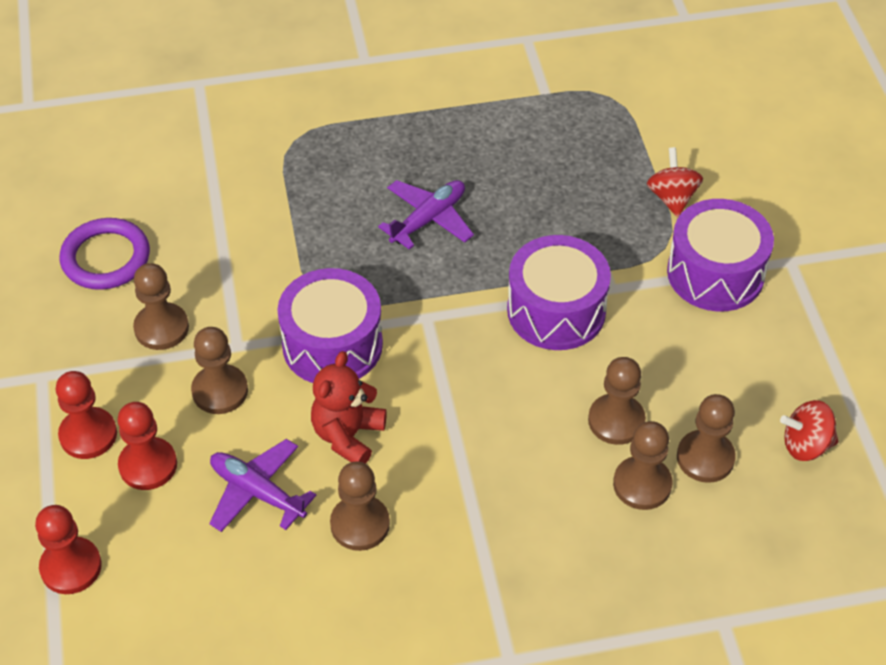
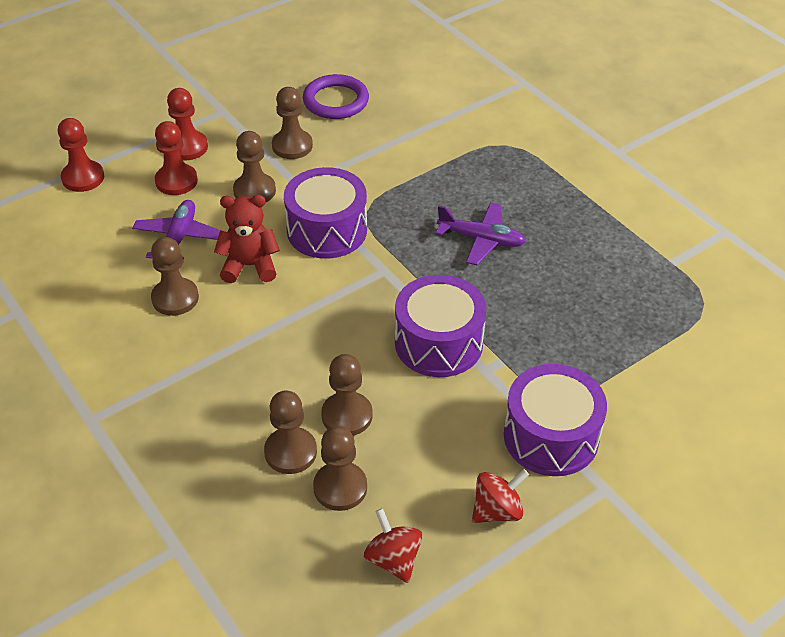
camera: 65 degrees right, 5 degrees down
red spinning top [647,147,703,217] -> red spinning top moved to [472,469,529,523]

